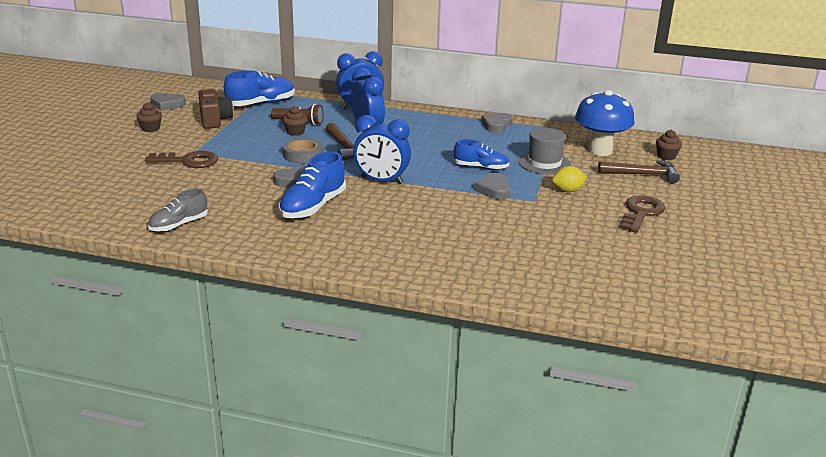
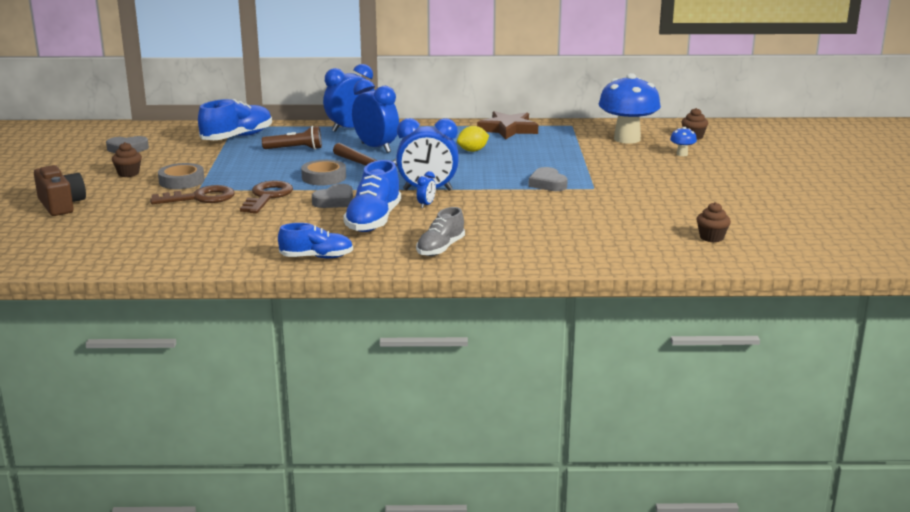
camera: 15 degrees left, 5 degrees down
grey shoe [148,189,208,232] -> grey shoe moved to [416,207,465,256]
brown camera [198,89,233,129] -> brown camera moved to [34,165,86,216]
brown cupcake [283,106,307,136] -> brown cupcake moved to [697,202,731,242]
blue shoe [453,139,509,170] -> blue shoe moved to [278,223,353,258]
grey heart [481,113,512,133] -> brown star [477,111,538,140]
grey hat [518,128,571,174] -> none
yellow lemon [552,166,587,192] -> yellow lemon moved to [457,126,489,152]
brown hammer [598,160,680,183] -> blue mushroom [670,127,697,156]
brown key [620,195,666,233] -> brown key moved to [240,181,293,214]
none -> grey tape [158,163,205,189]
none -> blue clock [417,171,436,208]

